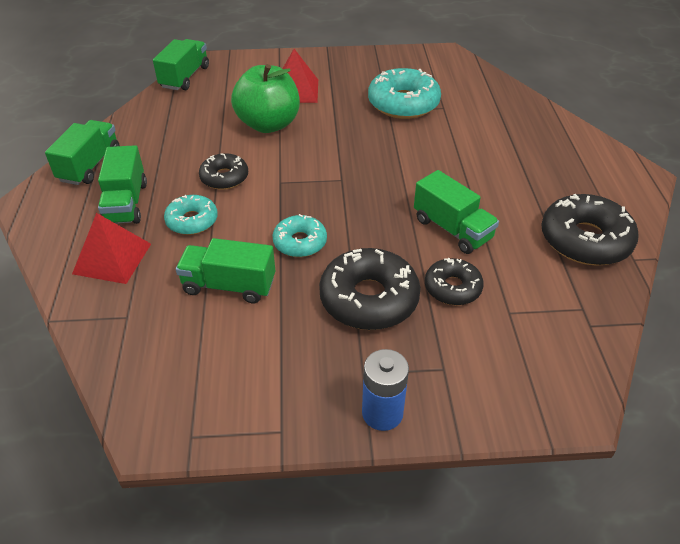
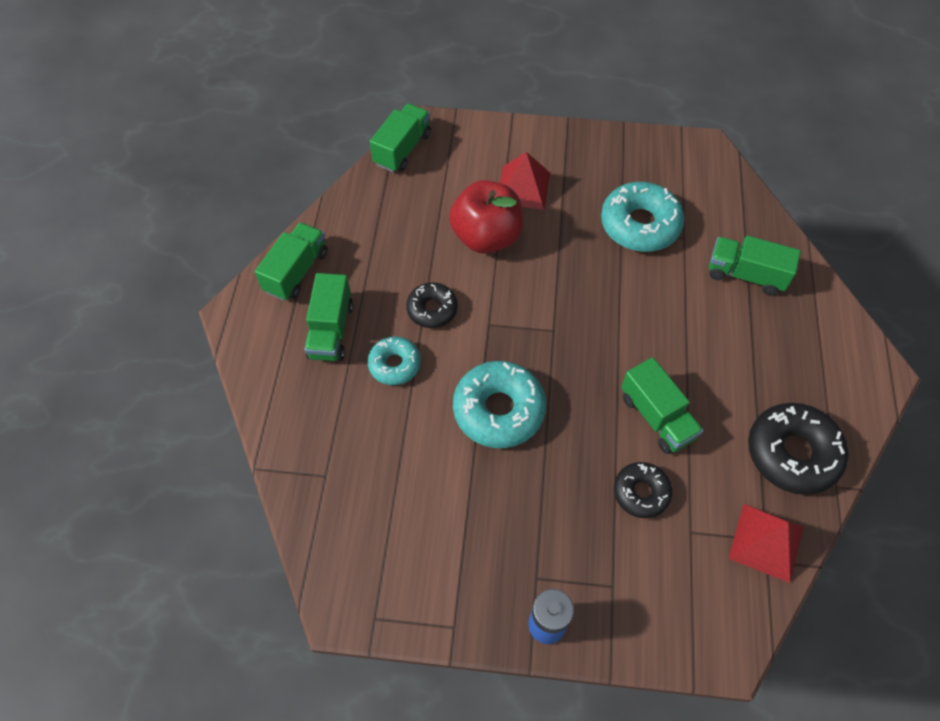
camera: 10 degrees right, 15 degrees up
red pyramid [72,213,151,284] -> red pyramid moved to [728,504,803,583]
green truck [176,238,275,303] -> green truck moved to [709,236,801,295]
green apple [231,64,300,133] -> red apple [449,180,523,253]
turquoise donut [272,214,327,257] -> turquoise donut [453,361,546,448], size x1.69
black donut [319,248,421,330] -> none

